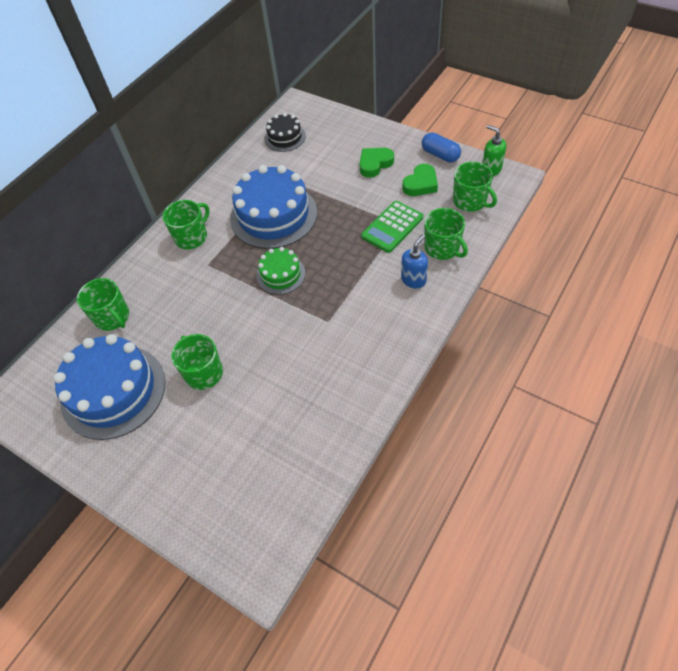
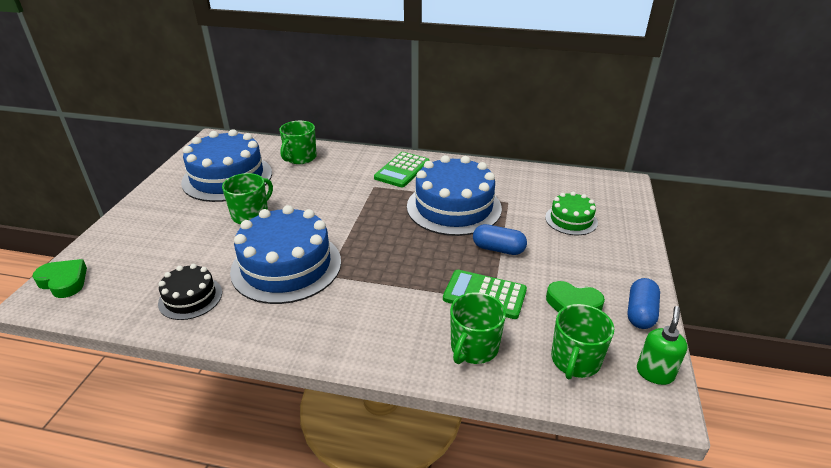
camera: 65 degrees right, 20 degrees down
green mug [163,200,210,249] -> green calculator [374,152,430,187]
green cake [256,247,306,295] -> green cake moved to [545,192,598,235]
black cake [264,113,306,152] -> black cake moved to [158,264,222,320]
green heart [360,148,394,178] -> green heart moved to [33,259,87,298]
blue soap dispenser [401,234,428,288] -> none
none -> blue cake [230,205,341,304]
none -> blue capsule [473,224,527,255]

